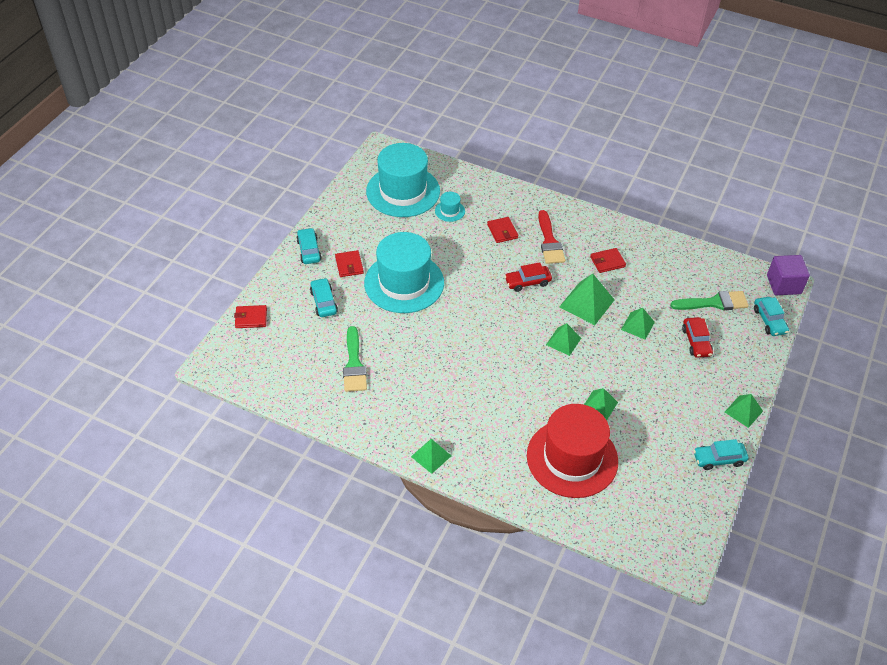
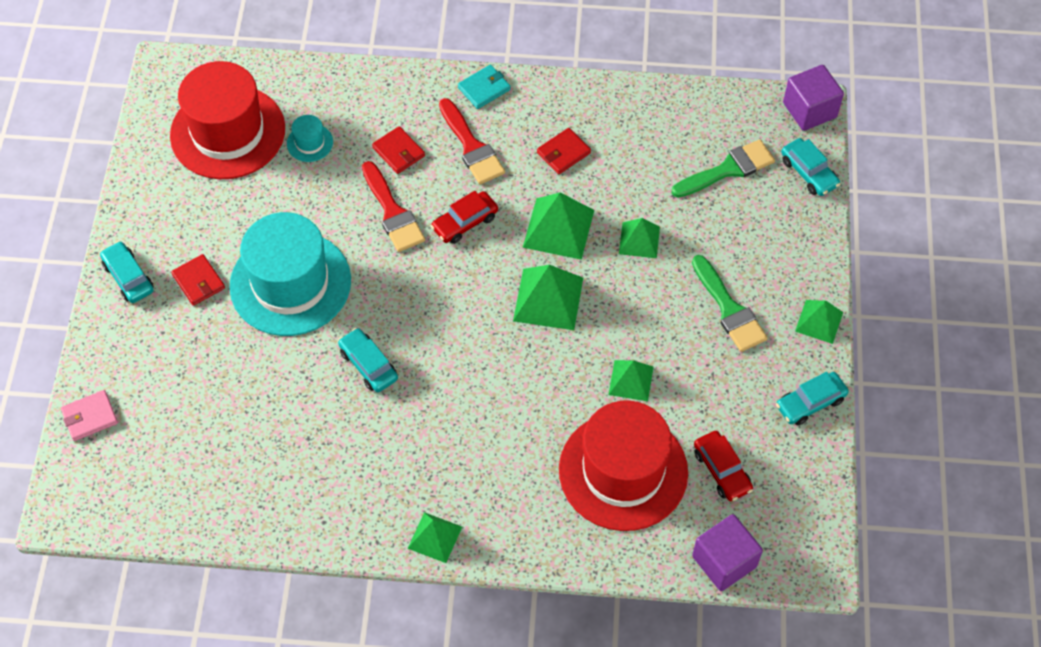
camera: 20 degrees left, 10 degrees up
red wallet [234,305,267,328] -> pink wallet [61,390,118,441]
turquoise car [310,278,338,317] -> turquoise car moved to [338,328,398,392]
green brush [343,326,367,392] -> green brush moved to [692,255,768,352]
turquoise hat [366,143,440,217] -> red hat [170,61,285,179]
green pyramid [546,323,581,356] -> green pyramid [513,265,583,330], size x1.59
red car [682,317,713,358] -> red car moved to [694,431,753,501]
none -> red brush [362,161,425,252]
none -> turquoise wallet [458,65,511,109]
none -> purple cube [692,514,763,591]

